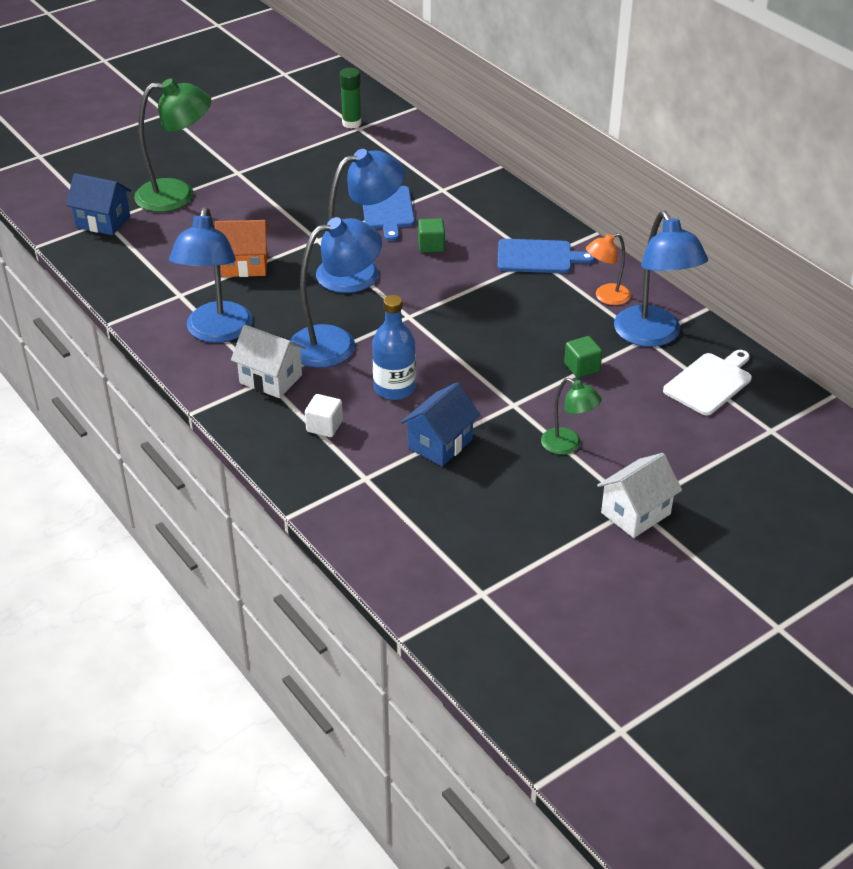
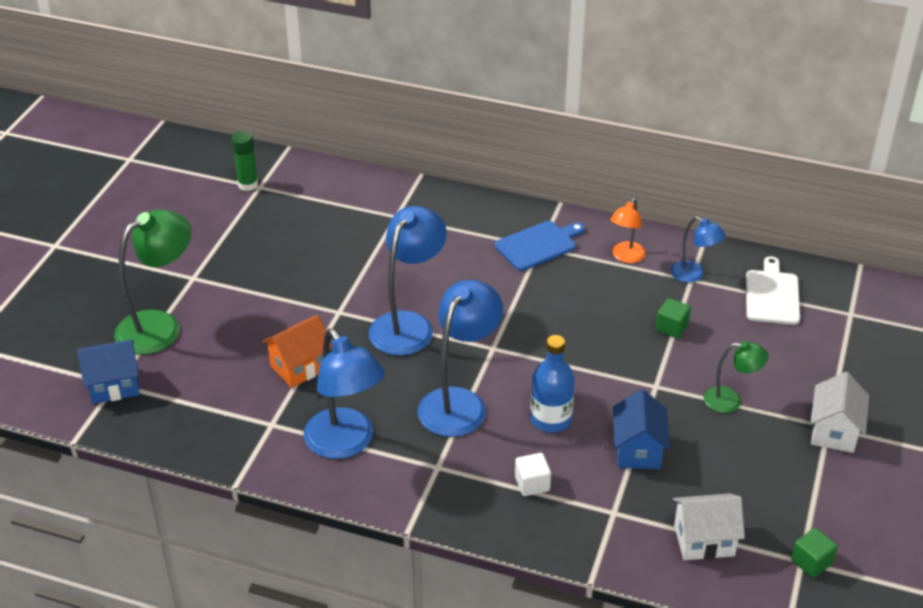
camera: 35 degrees left, 0 degrees up
white house [231,325,306,398] -> white house moved to [673,493,745,560]
blue cutting board [363,186,415,241] -> none
green cube [418,218,445,253] -> green cube moved to [791,528,838,578]
blue lamp [614,211,708,347] -> blue lamp [670,217,726,283], size x0.55

